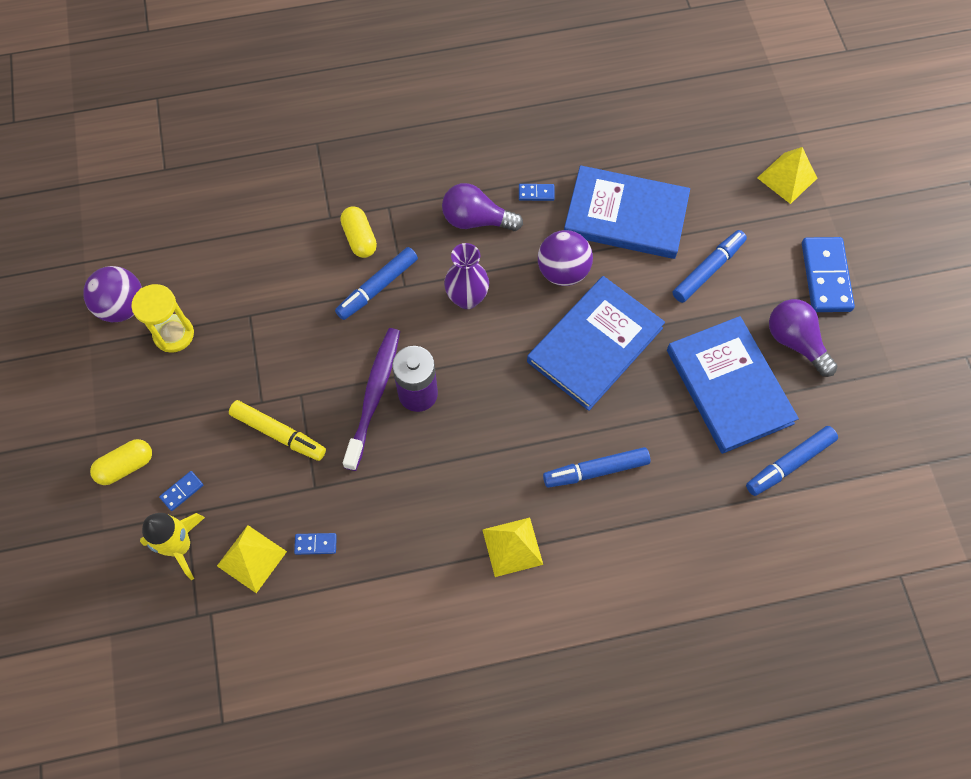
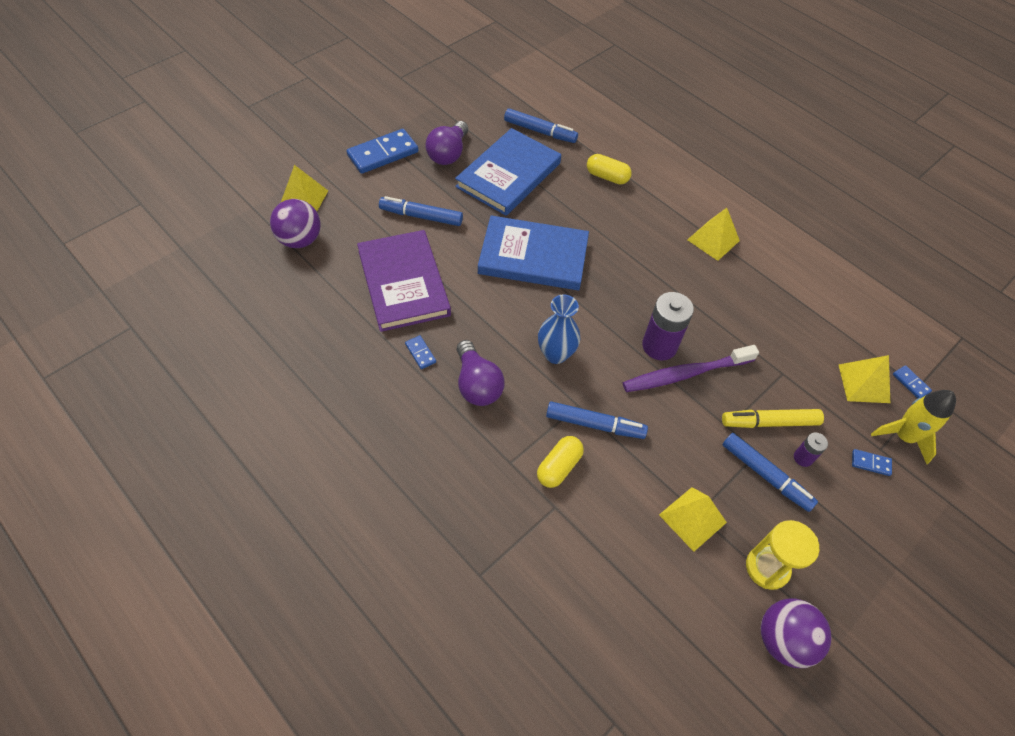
camera: 125 degrees left, 10 degrees down
yellow capsule [90,439,152,485] -> yellow capsule moved to [587,154,632,184]
yellow marker [229,400,326,461] -> yellow marker turned 90 degrees counterclockwise [722,409,824,428]
blue domino [294,533,337,555] -> blue domino moved to [893,365,932,398]
purple vase [444,243,489,309] -> blue vase [538,295,580,364]
purple ball [538,230,593,286] -> purple ball moved to [270,199,321,248]
blue marker [543,447,651,488] -> blue marker moved to [722,433,818,512]
blue book [564,165,690,259] -> purple book [357,230,451,332]
none -> yellow pyramid [659,487,727,552]
none -> purple battery [794,433,828,467]

